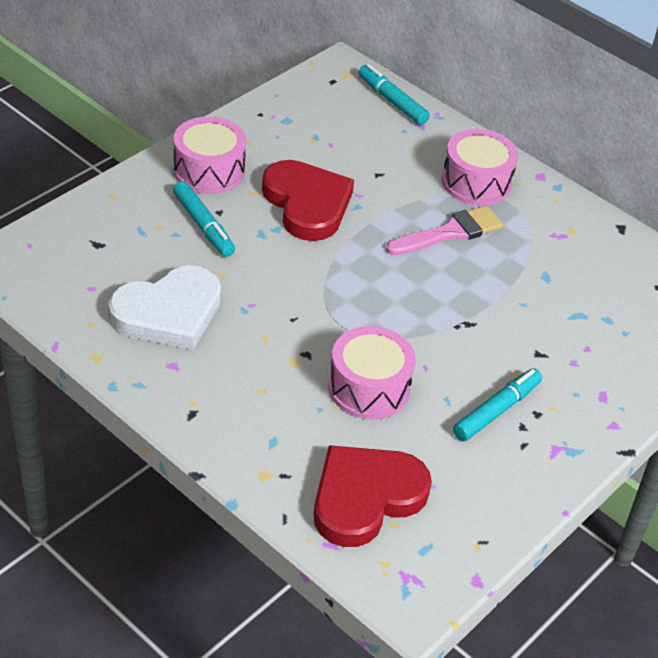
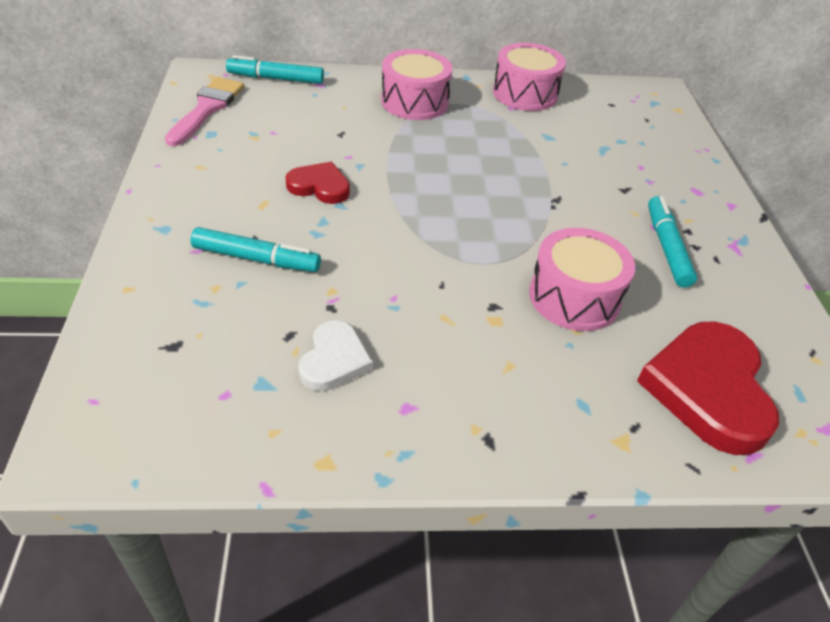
camera: 45 degrees left, 0 degrees up
white heart [108,265,221,350] -> white heart [298,320,373,391], size x0.56
pink drum [174,116,246,194] -> pink drum moved to [493,43,566,111]
red heart [262,160,354,241] -> red heart [285,162,350,204], size x0.56
pink brush [386,205,503,256] -> pink brush moved to [165,77,244,146]

